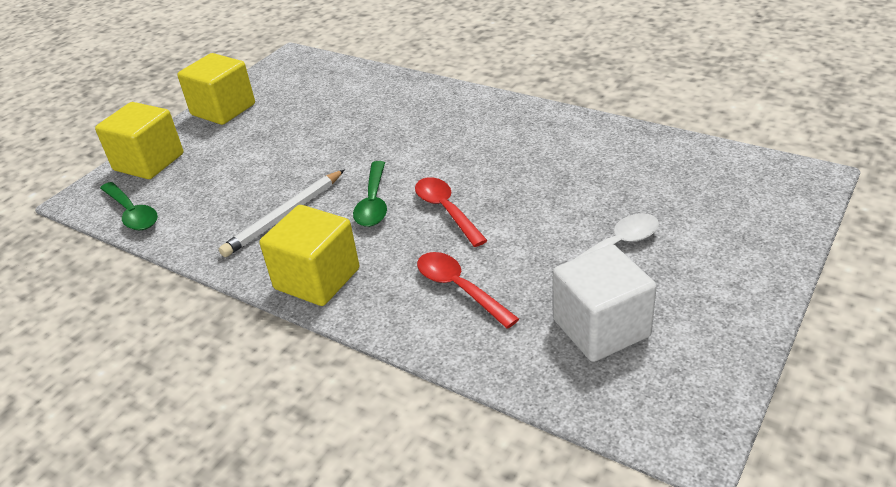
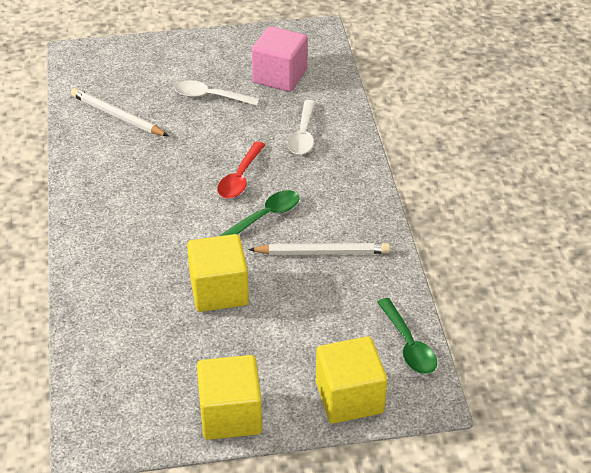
camera: 135 degrees left, 5 degrees up
green spoon [100,182,158,230] -> green spoon turned 150 degrees clockwise [377,298,437,374]
yellow cube [260,205,359,306] -> yellow cube moved to [187,234,249,312]
red spoon [417,252,519,329] -> white spoon [287,100,315,155]
white cube [553,244,657,362] -> pink cube [252,26,308,92]
none -> white pencil [71,88,168,136]

